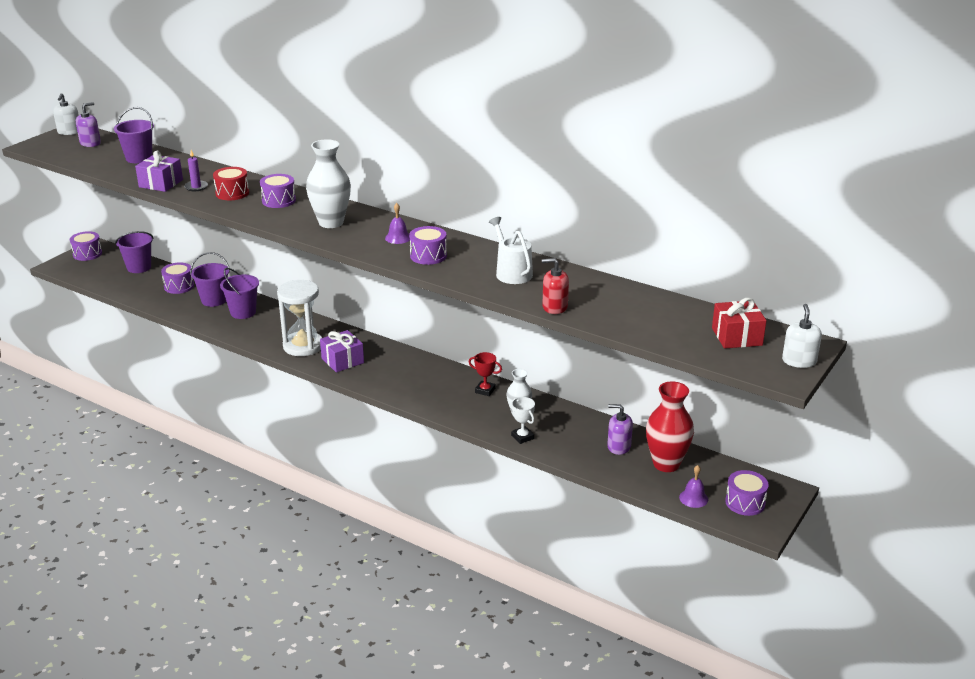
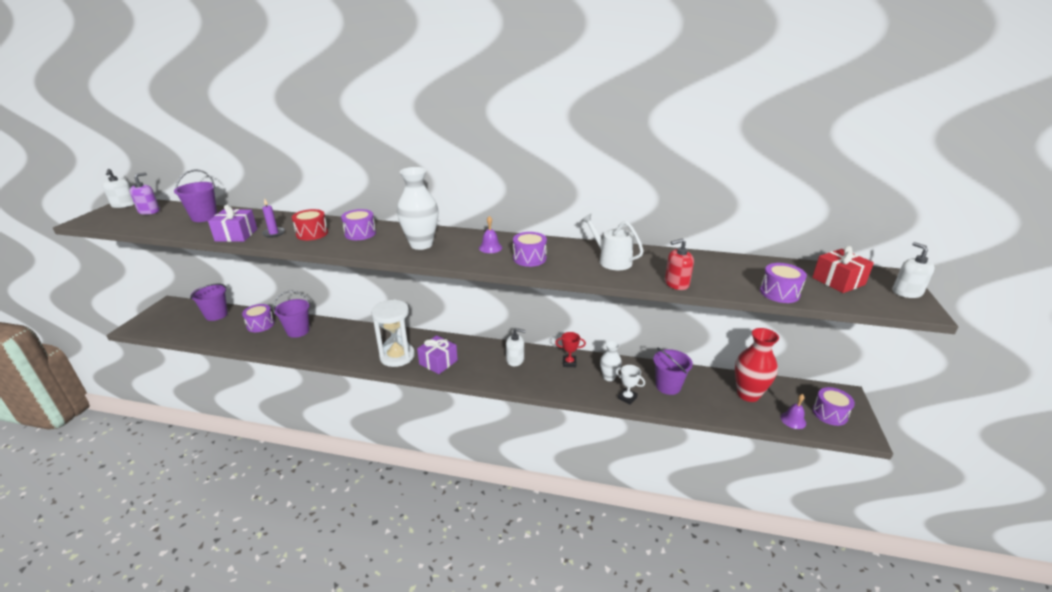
camera: 20 degrees left, 0 degrees up
purple drum [70,231,102,261] -> purple drum moved to [760,263,807,303]
purple bucket [220,268,259,319] -> purple bucket moved to [653,348,693,395]
purple soap dispenser [607,404,633,455] -> none
none -> white soap dispenser [506,328,526,366]

